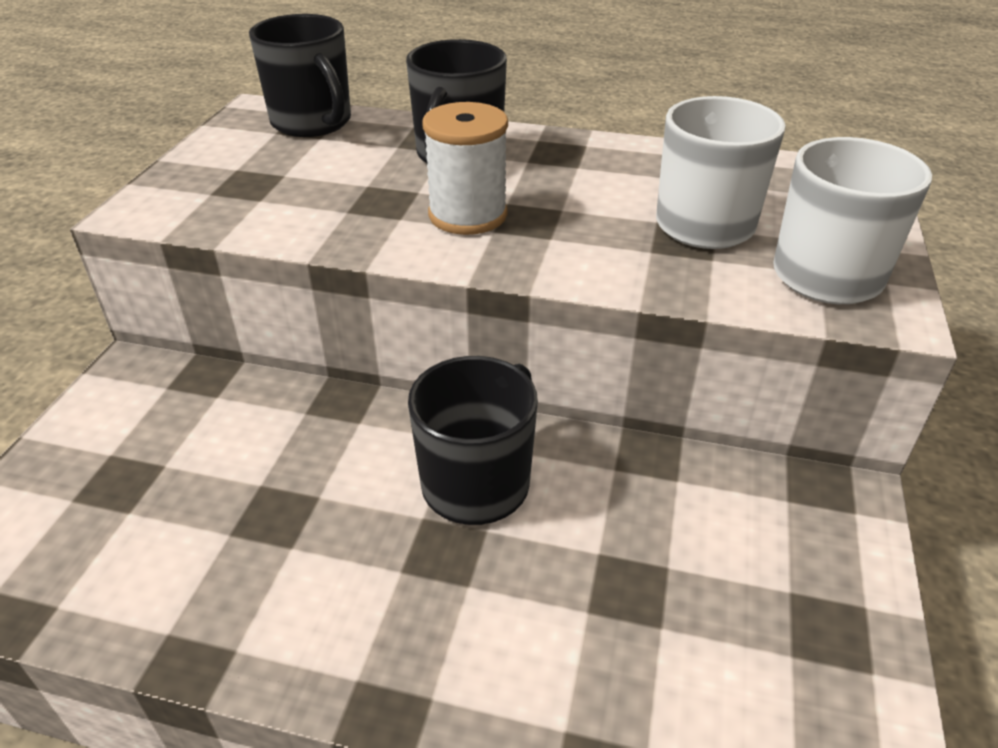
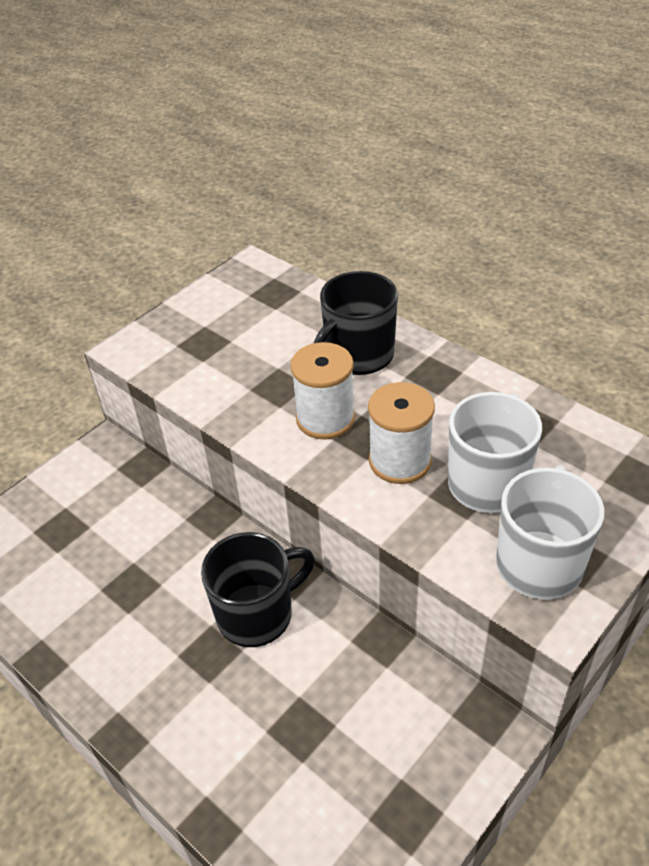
camera: 30 degrees right, 5 degrees up
black mug [249,14,351,137] -> none
none -> white spool [368,382,435,484]

